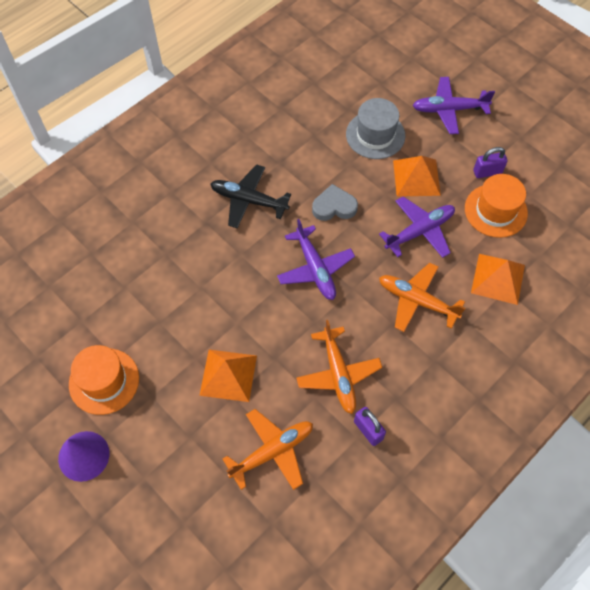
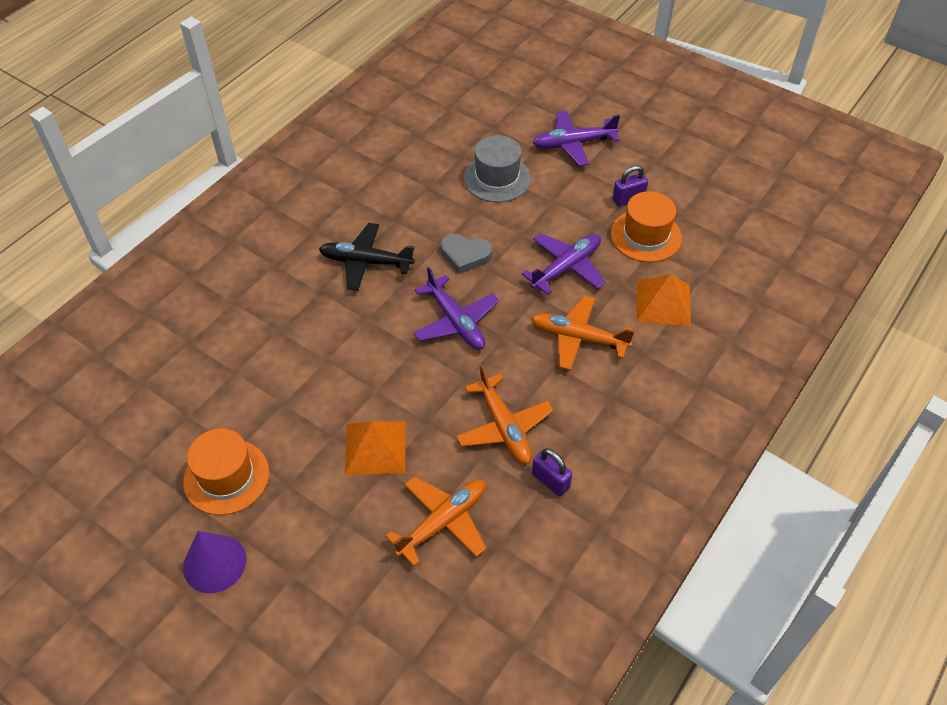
camera: 10 degrees left, 10 degrees down
grey heart [312,184,358,221] -> grey heart turned 150 degrees counterclockwise [441,234,492,274]
orange pyramid [393,156,441,197] -> none

